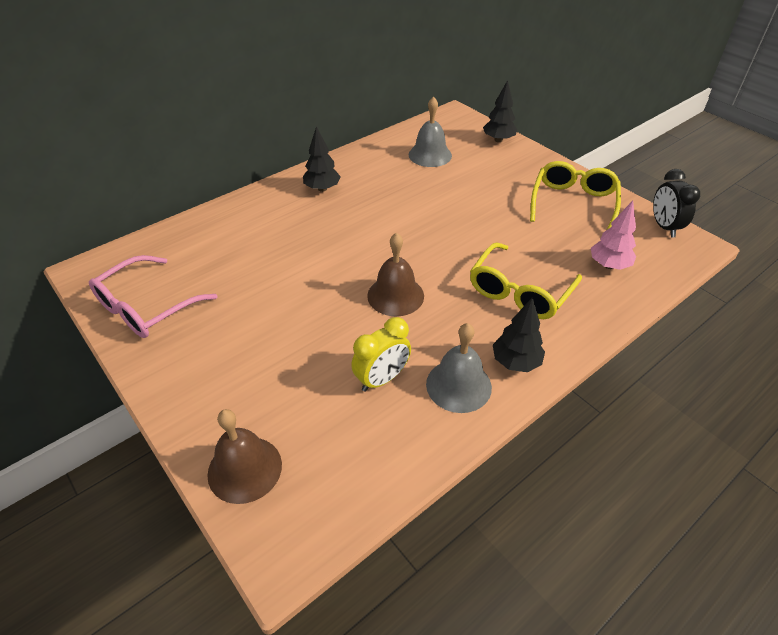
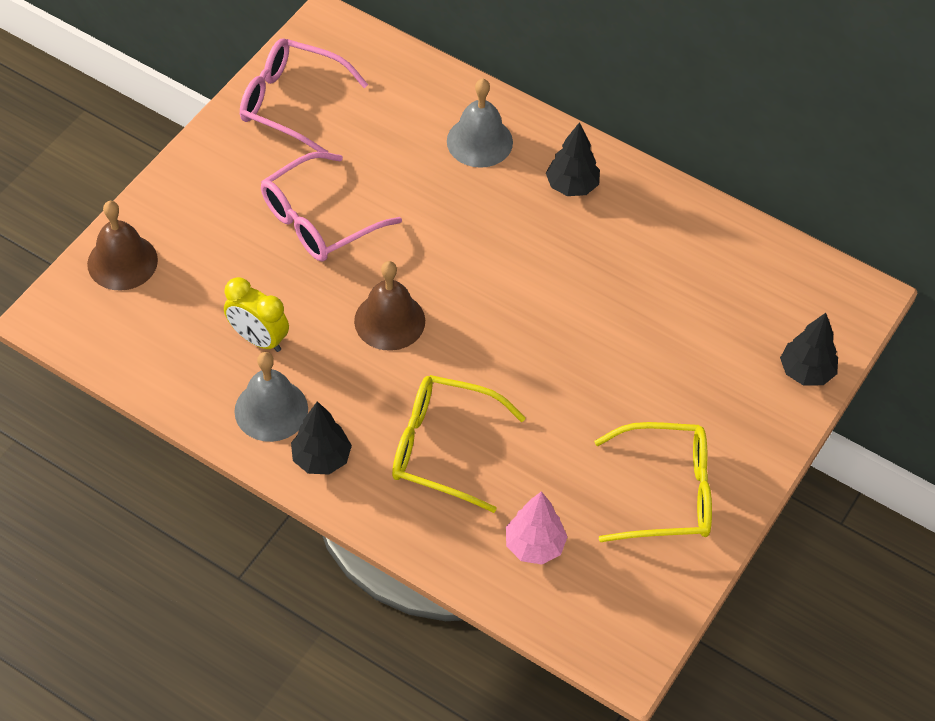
camera: 70 degrees right, 10 degrees up
grey bell [408,97,452,167] -> grey bell moved to [447,79,513,168]
black clock [653,169,700,237] -> none
none -> pink glasses [261,151,402,262]

